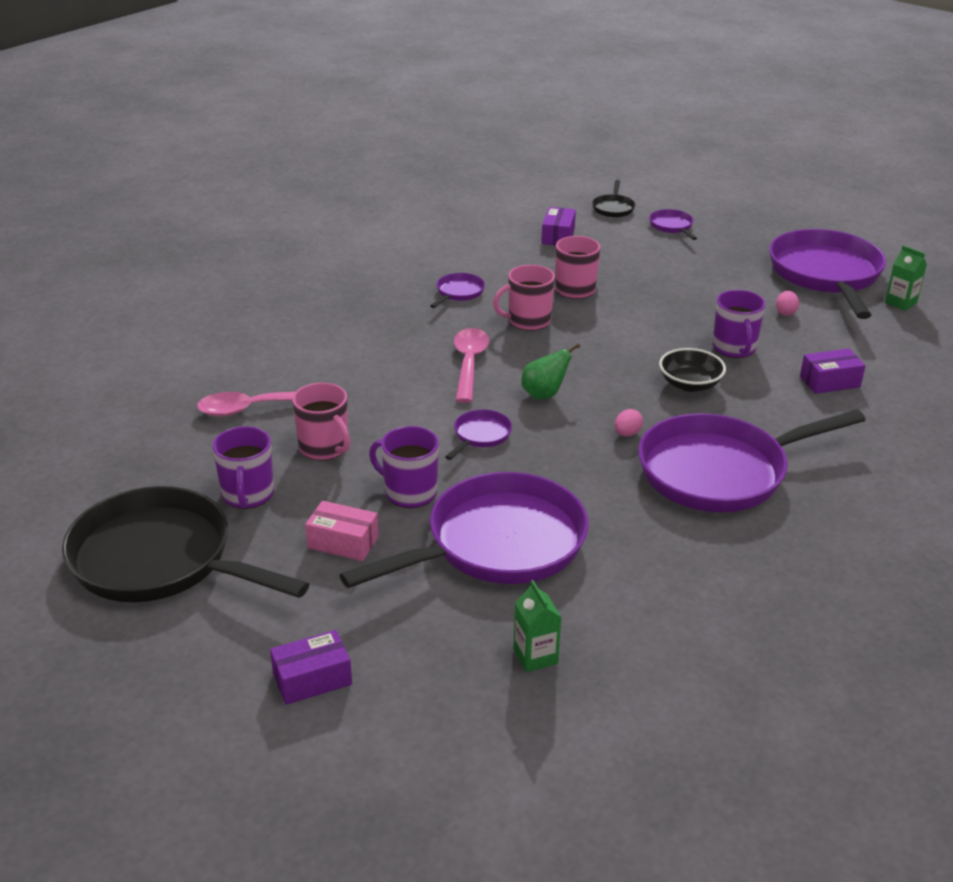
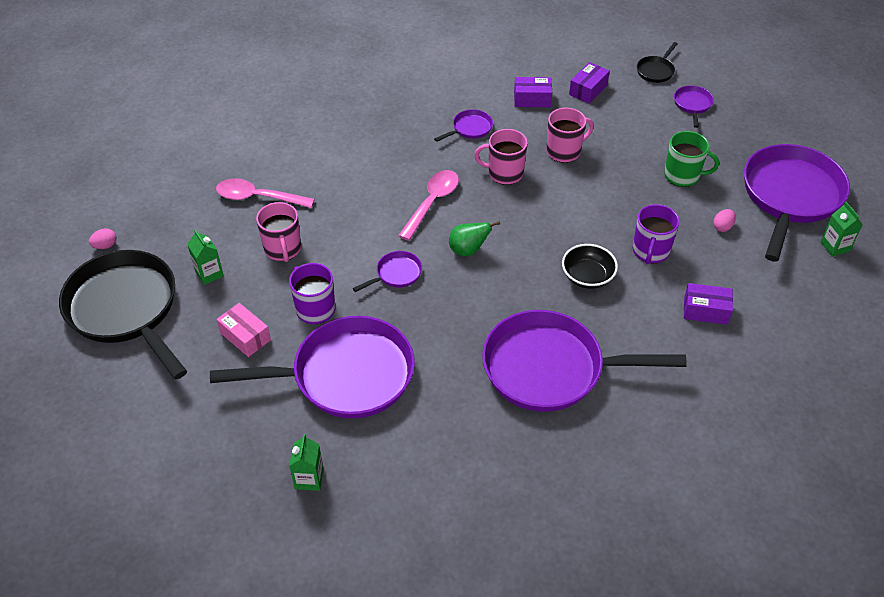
camera: 25 degrees right, 15 degrees up
purple mug [213,426,274,509] -> green carton [187,230,224,285]
purple box [270,630,352,705] -> purple box moved to [514,77,552,107]
pink egg [615,409,643,437] -> pink egg moved to [89,228,116,249]
none -> green mug [664,131,719,187]

